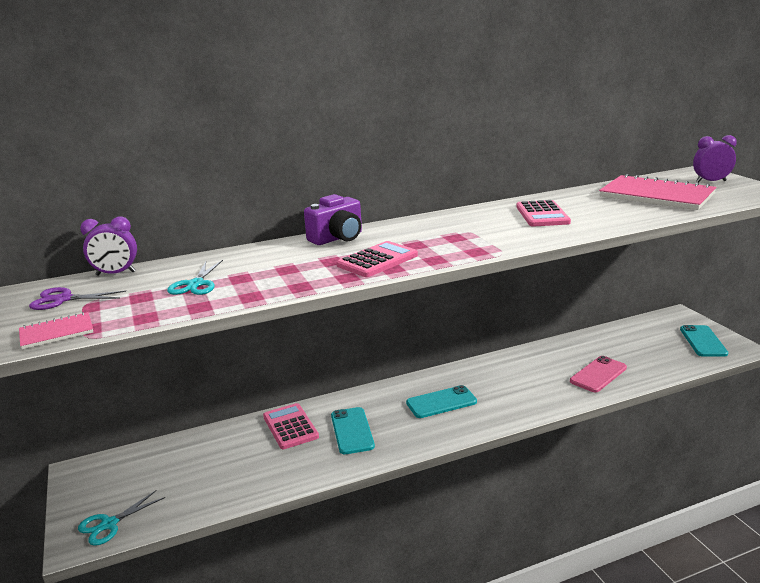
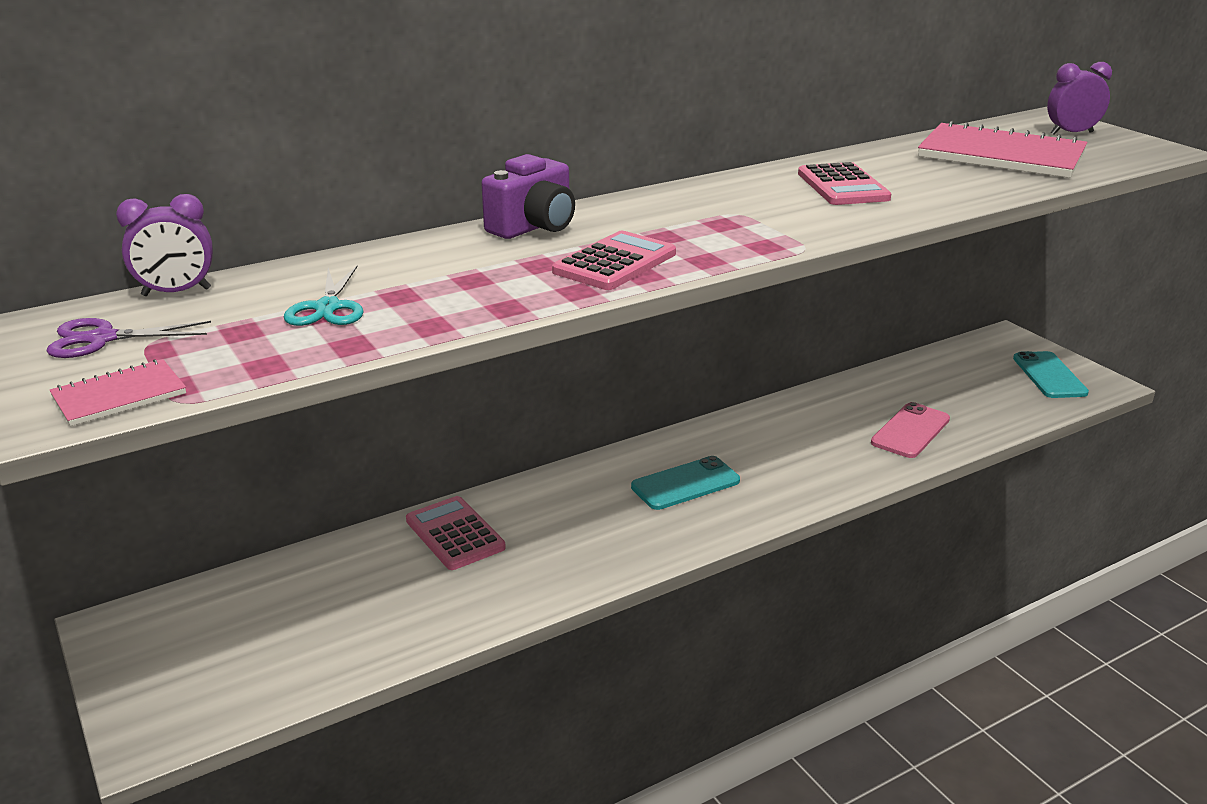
camera: 10 degrees left, 5 degrees up
turquoise scissors [78,490,165,546] -> none
turquoise phone [331,407,375,454] -> none

